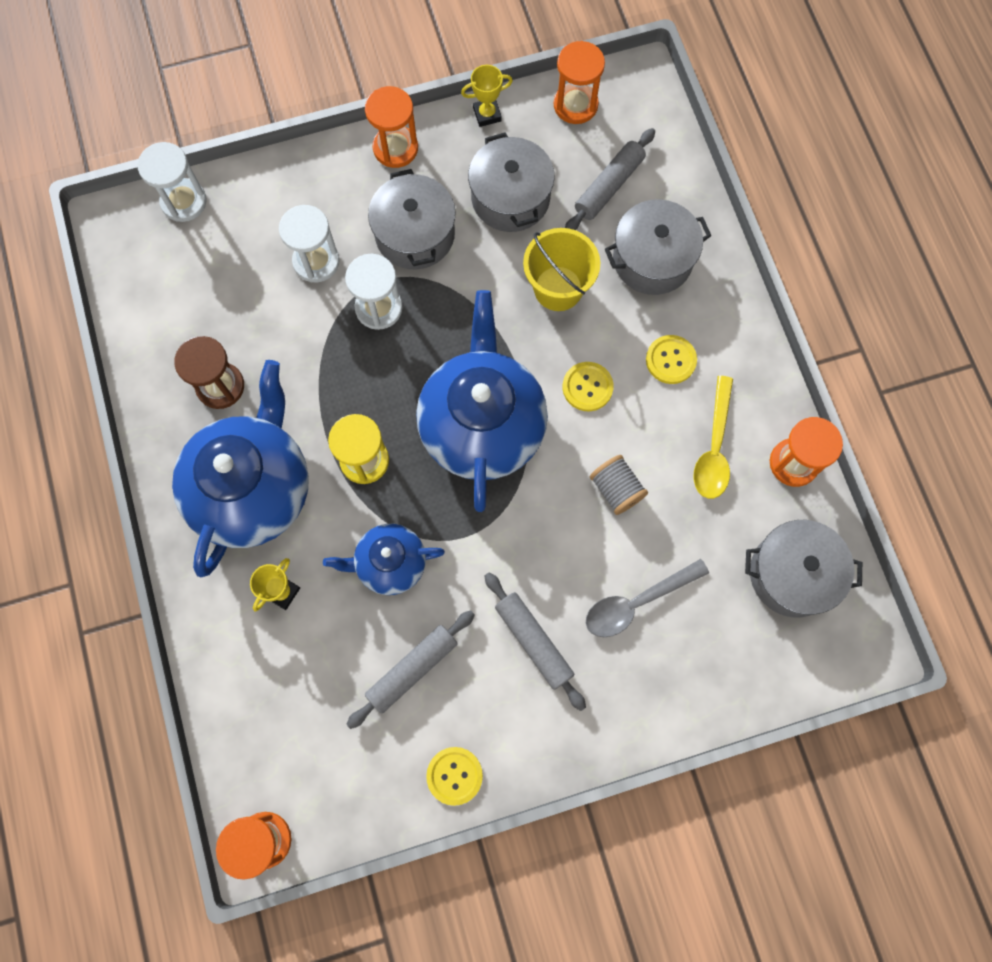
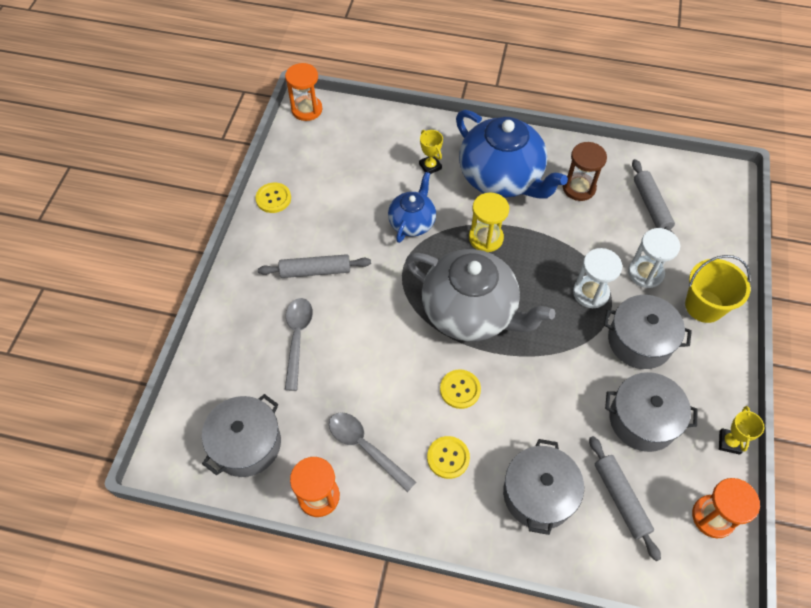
camera: 120 degrees right, 15 degrees down
white hourglass [138,142,207,222] -> none
grey rolling pin [346,610,475,729] -> grey rolling pin moved to [632,159,675,233]
orange hourglass [365,86,418,168] -> none
blue teapot [416,290,548,512] -> grey teapot [406,249,555,341]
yellow bucket [523,228,600,311] -> yellow bucket moved to [685,255,751,323]
grey spool [590,455,648,515] -> none
yellow spoon [693,376,733,499] -> grey spoon [329,412,416,492]

